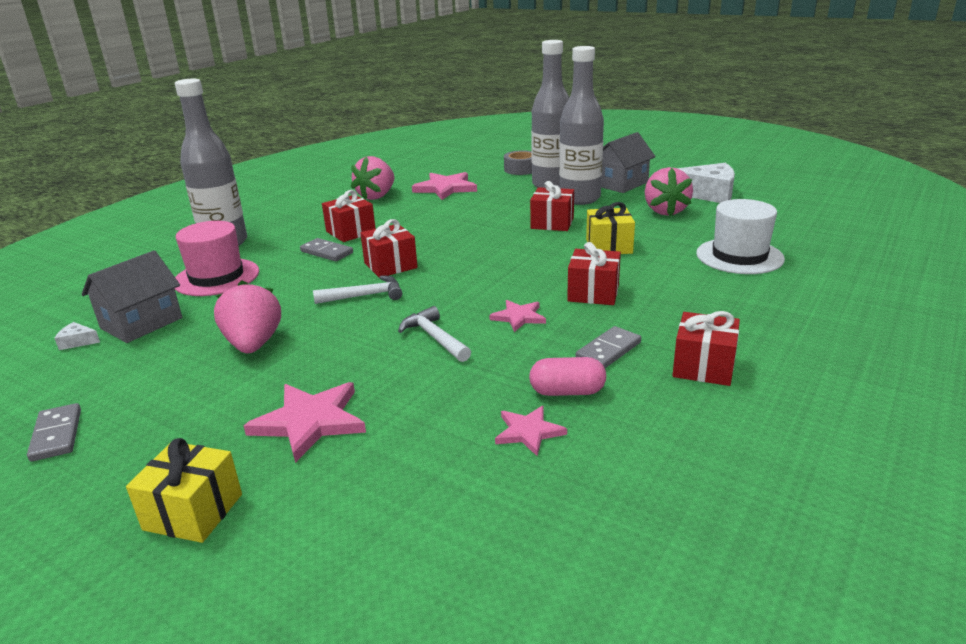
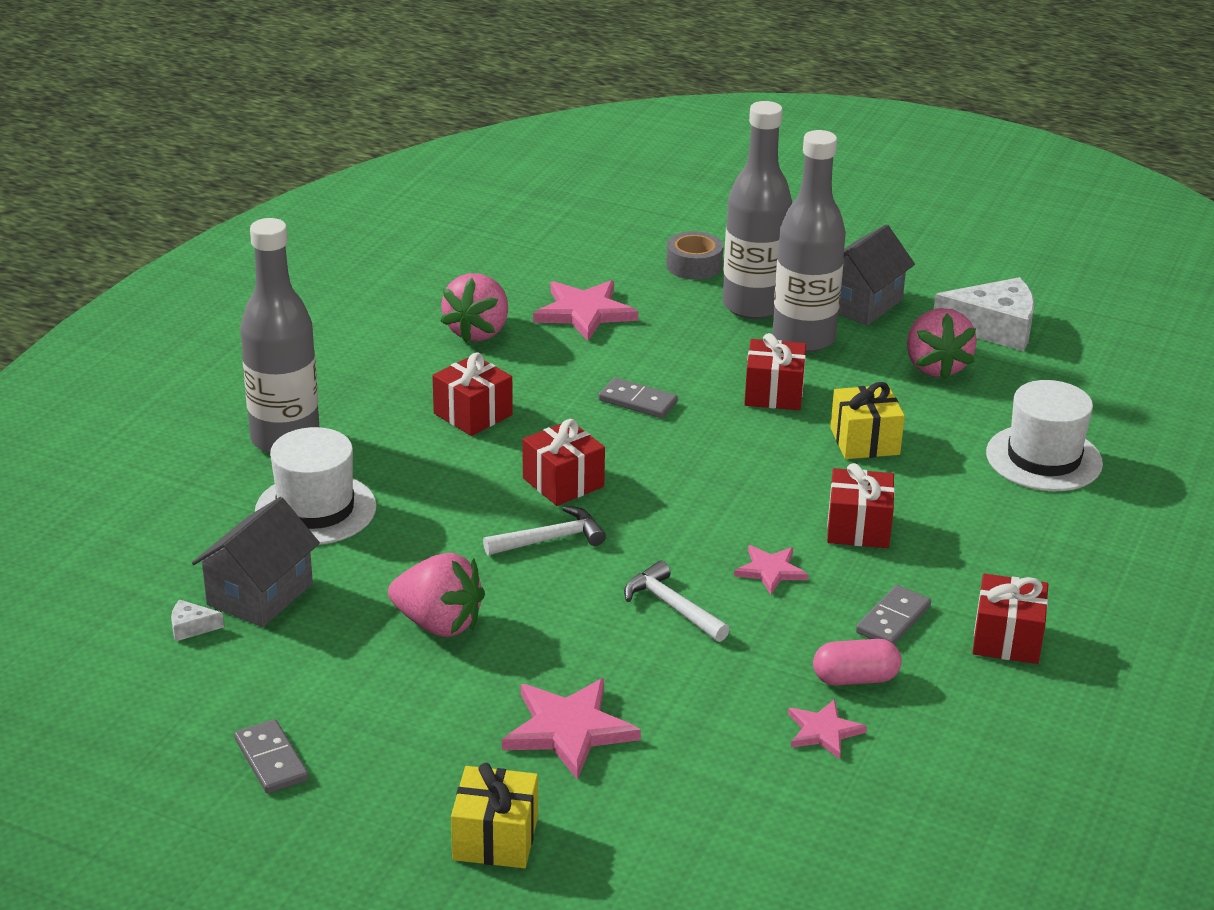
camera: 10 degrees left, 5 degrees up
pink hat [175,221,259,296] -> white hat [255,427,376,545]
pink strawberry [214,280,281,353] -> pink strawberry turned 135 degrees clockwise [388,553,485,637]
grey domino [300,238,353,261] -> grey domino moved to [599,378,678,418]

